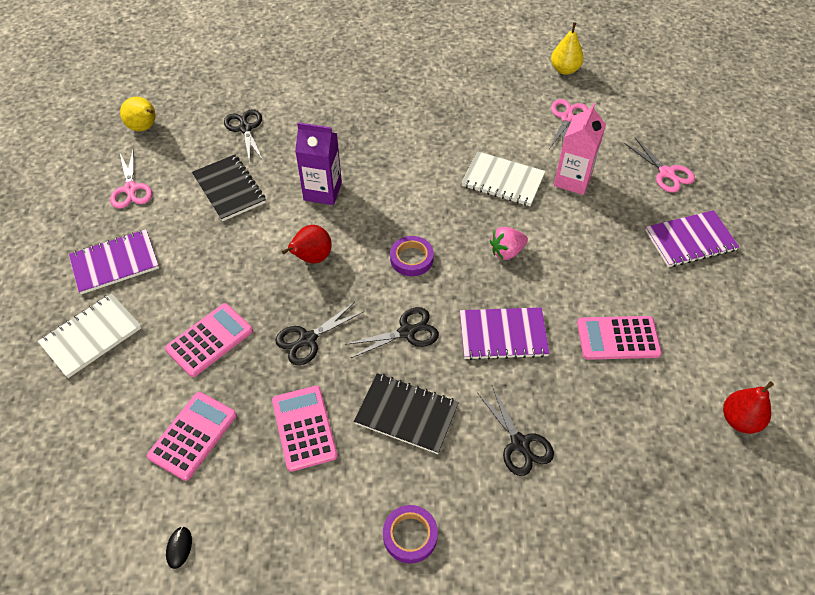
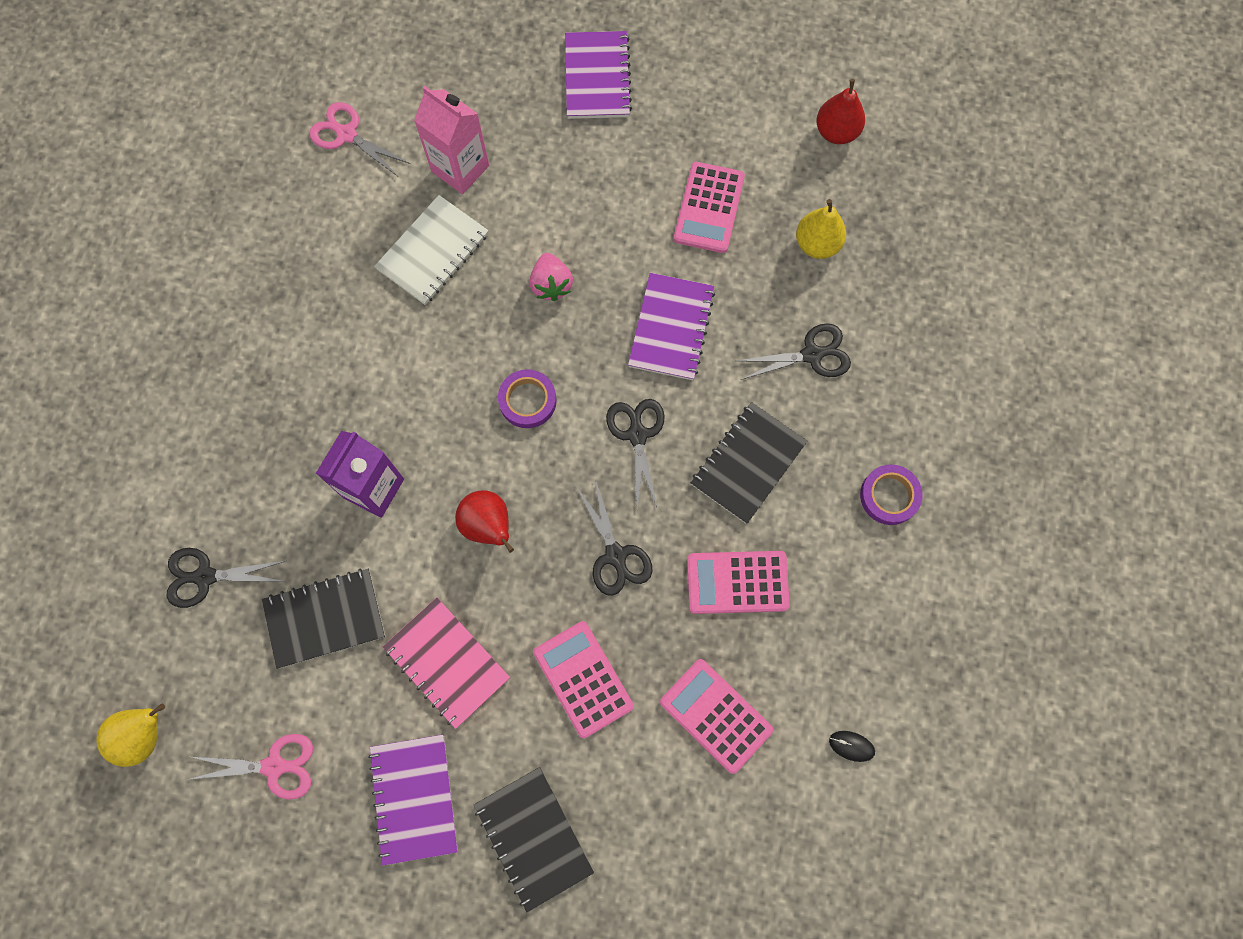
camera: 75 degrees left, 20 degrees up
white notebook [38,293,141,378] -> black notebook [474,767,594,912]
yellow pear [551,22,583,75] -> yellow pear moved to [796,199,846,259]
pink scissors [624,138,695,193] -> none
none -> pink notebook [383,597,510,729]

